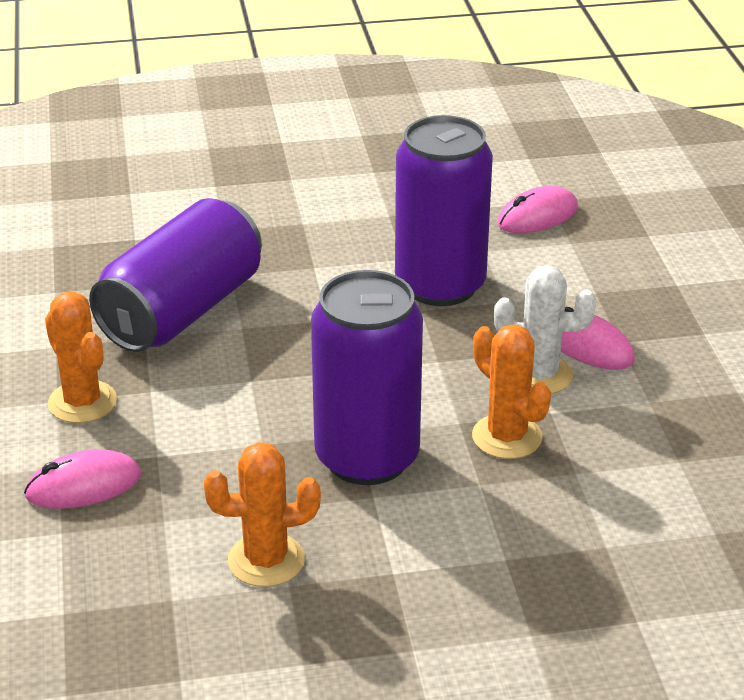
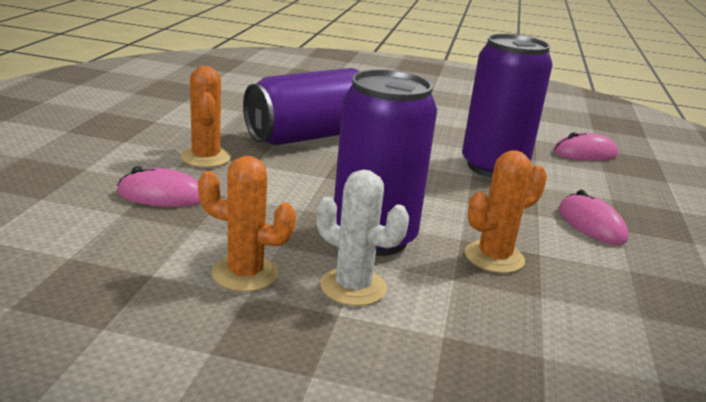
camera: 20 degrees right, 10 degrees down
orange cactus [472,324,551,459] -> orange cactus turned 75 degrees clockwise [465,150,547,273]
white cactus [494,265,596,394] -> white cactus moved to [316,169,409,306]

